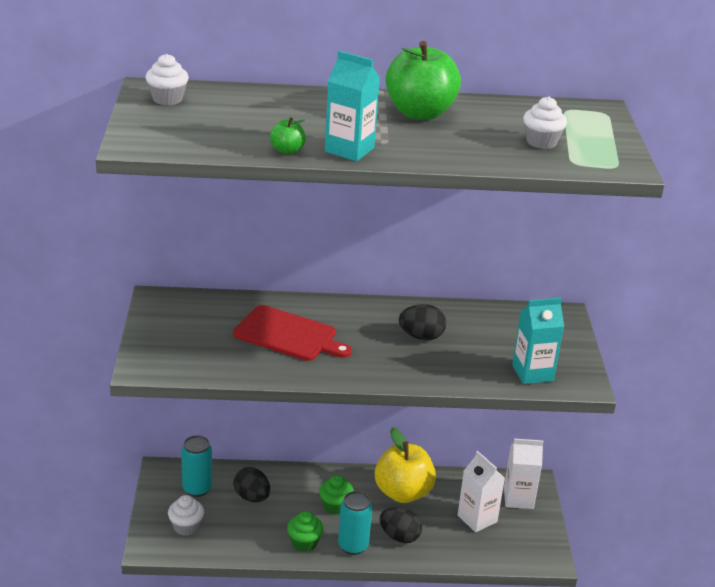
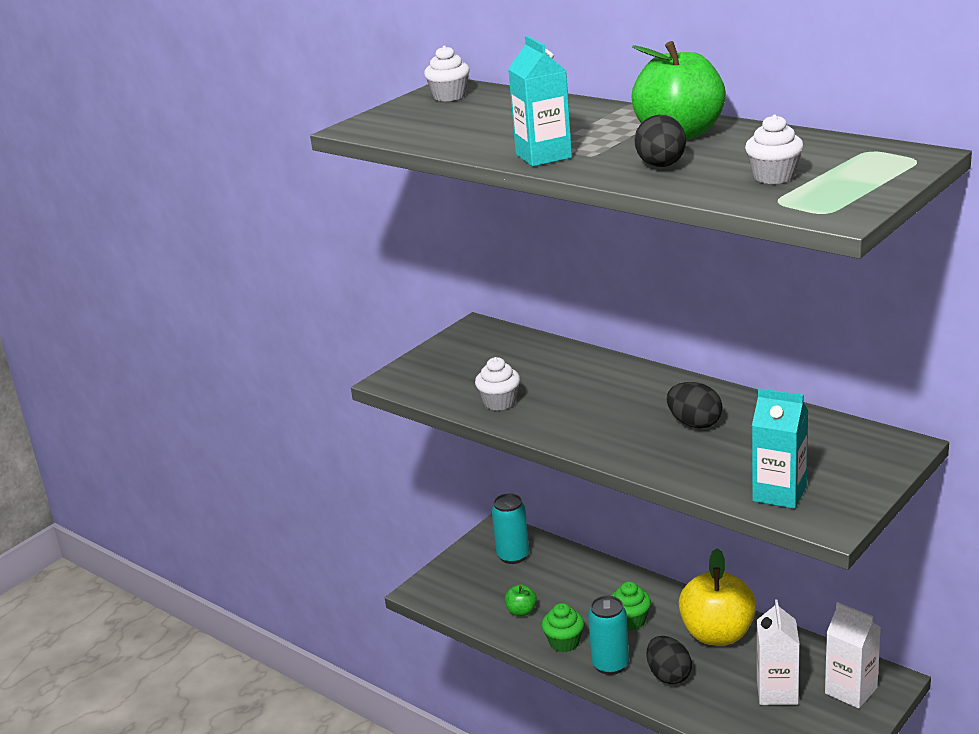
camera: 45 degrees right, 5 degrees down
white cupcake [168,495,204,536] -> white cupcake moved to [475,357,520,411]
red cutting board [233,305,352,361] -> none
black egg [233,467,270,502] -> black egg moved to [634,115,686,167]
green apple [270,117,306,154] -> green apple moved to [505,584,537,616]

